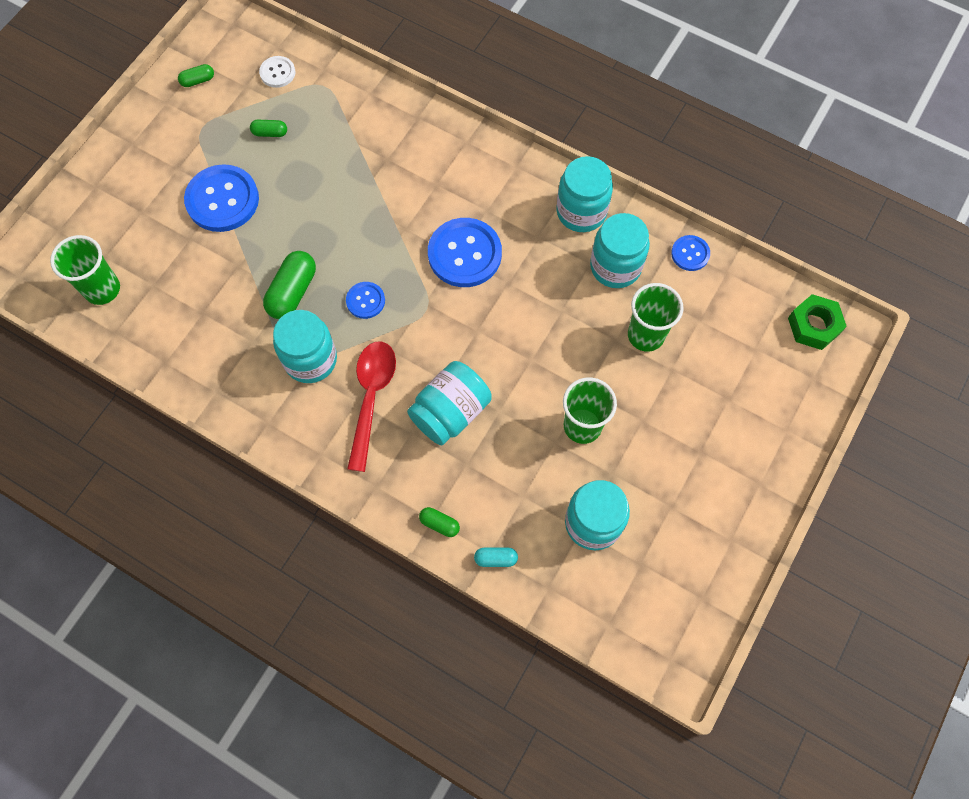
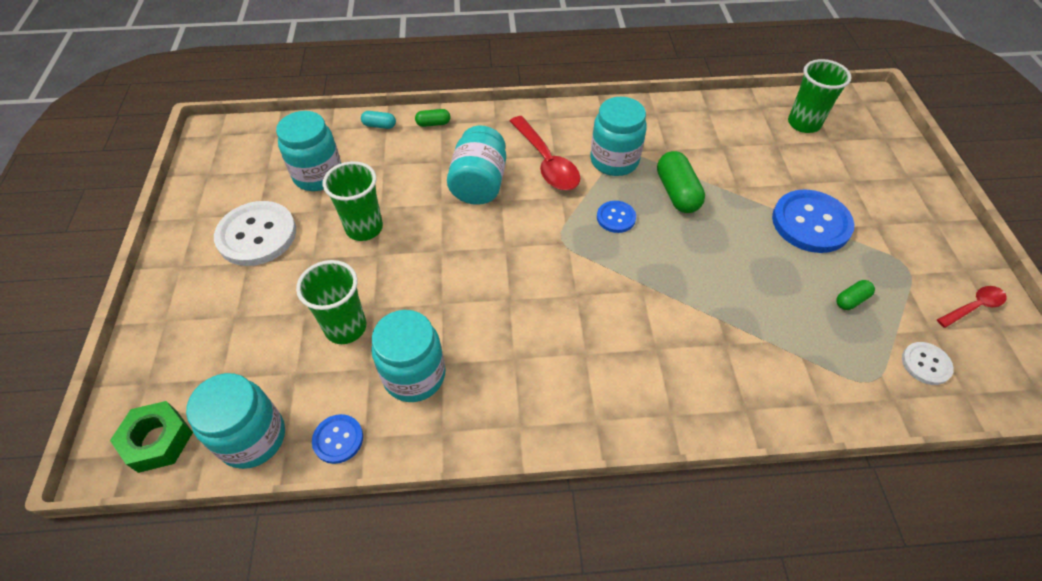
camera: 145 degrees right, 15 degrees down
green capsule [178,64,214,87] -> red spoon [937,286,1007,328]
blue button [428,218,502,287] -> none
turquoise capsule [474,548,518,567] -> turquoise capsule turned 45 degrees clockwise [361,111,396,129]
turquoise jar [556,156,613,232] -> turquoise jar moved to [186,373,285,469]
none -> white button [214,201,296,266]

